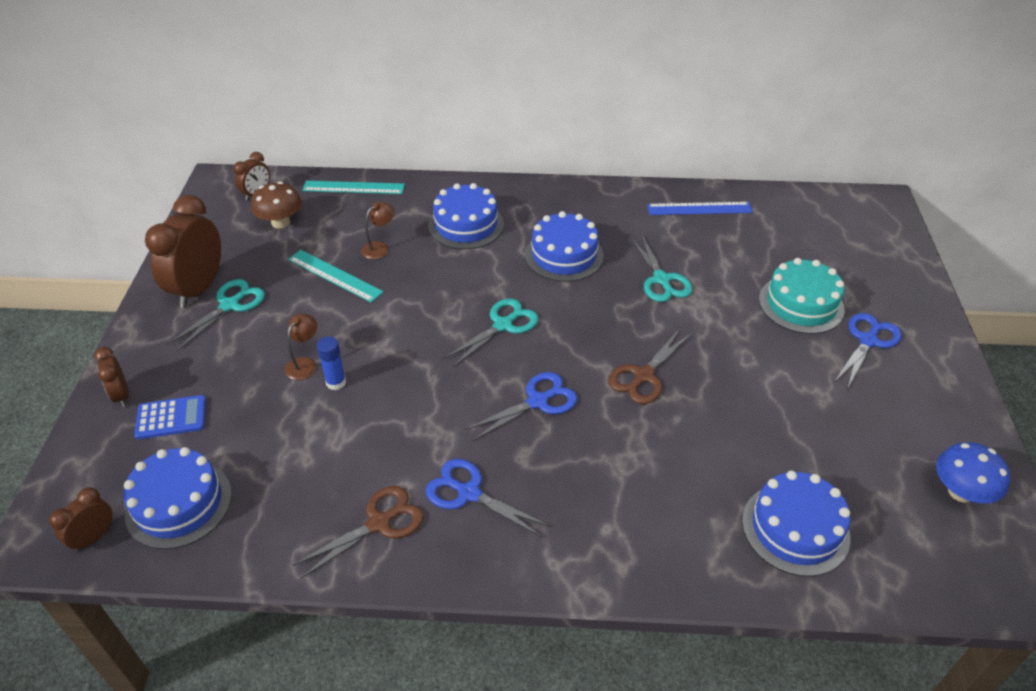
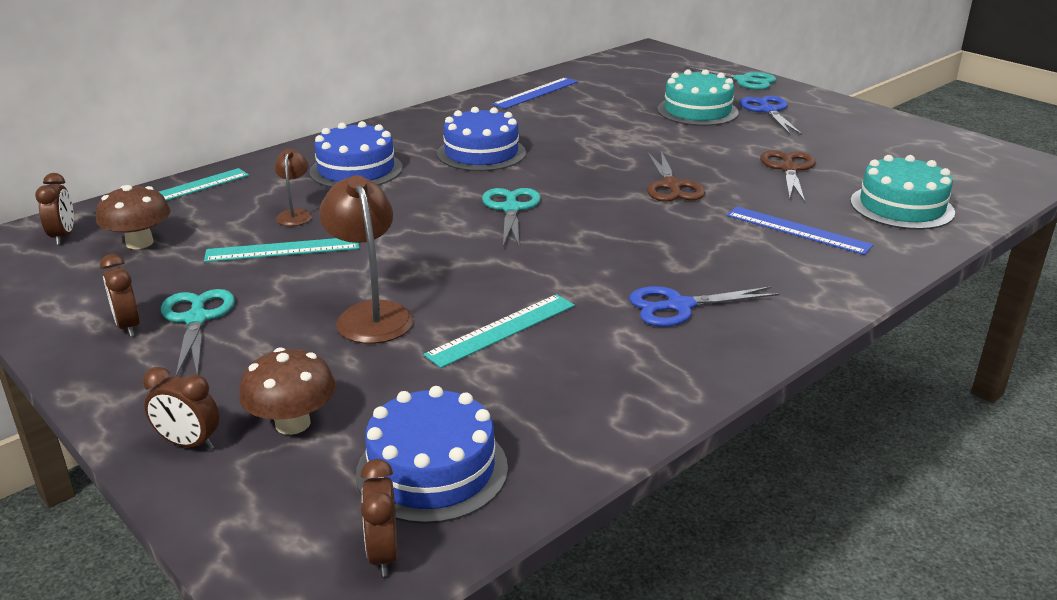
camera: 45 degrees left, 15 degrees down
blue calculator [134,395,206,439] -> brown mushroom [239,347,336,435]
brown clock [145,195,221,308] -> brown clock [100,254,140,337], size x0.51
brown lamp [285,314,317,380] -> brown lamp [319,175,414,344], size x1.79
brown scissors [292,486,424,579] -> brown scissors moved to [760,150,816,202]
blue glue stick [317,336,346,390] -> none
blue scissors [465,372,578,441] -> none
turquoise scissors [630,234,692,302] -> turquoise scissors moved to [681,66,776,90]
blue cake [742,471,851,577] -> turquoise cake [851,155,955,230]
blue mushroom [936,442,1010,504] -> none
none -> turquoise ruler [423,294,575,368]
none -> blue ruler [727,207,873,255]

